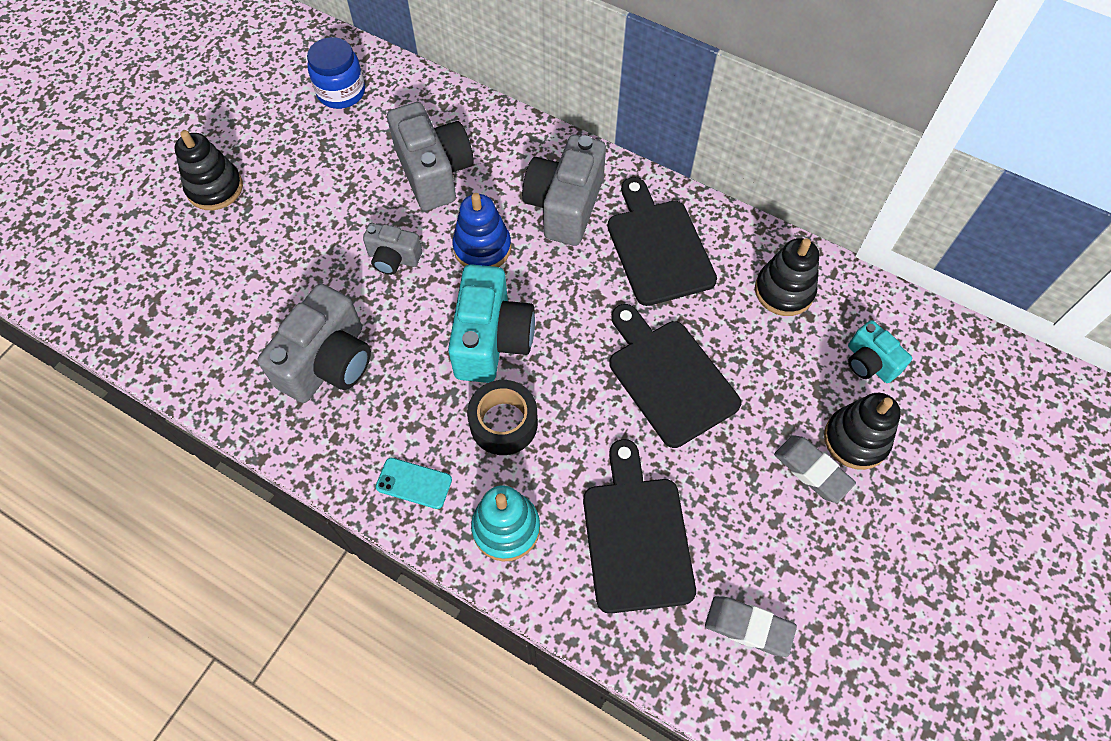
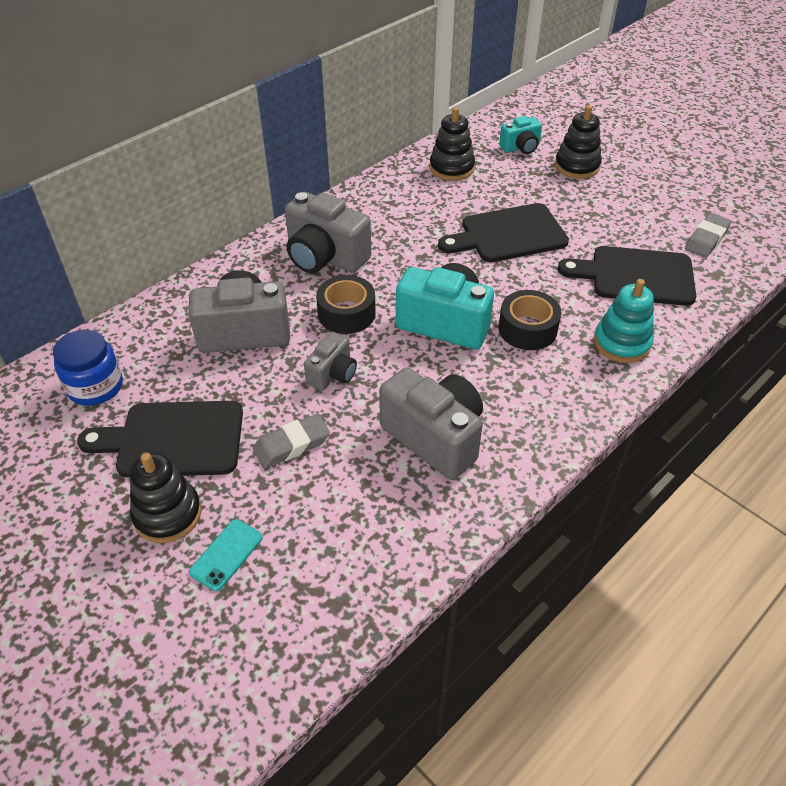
camera: 75 degrees left, 15 degrees down
turquoise phone [376,458,452,509] -> turquoise phone moved to [189,519,263,591]
blue stacking toy [452,193,511,267] -> black tape [316,275,375,334]
black cutting board [607,177,717,306] -> black cutting board moved to [77,401,243,477]
grey eraser [774,435,856,503] -> grey eraser moved to [253,414,330,468]

